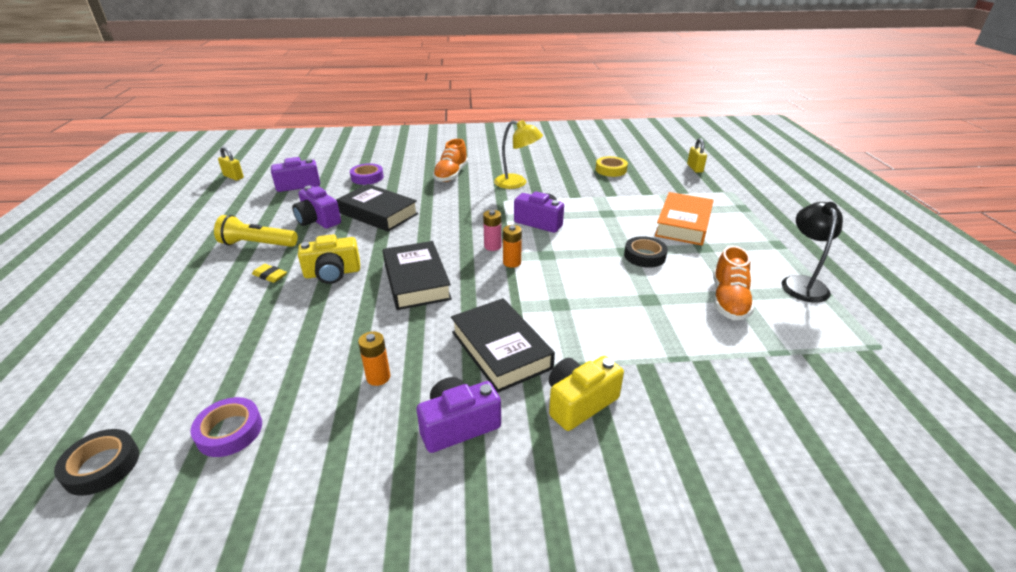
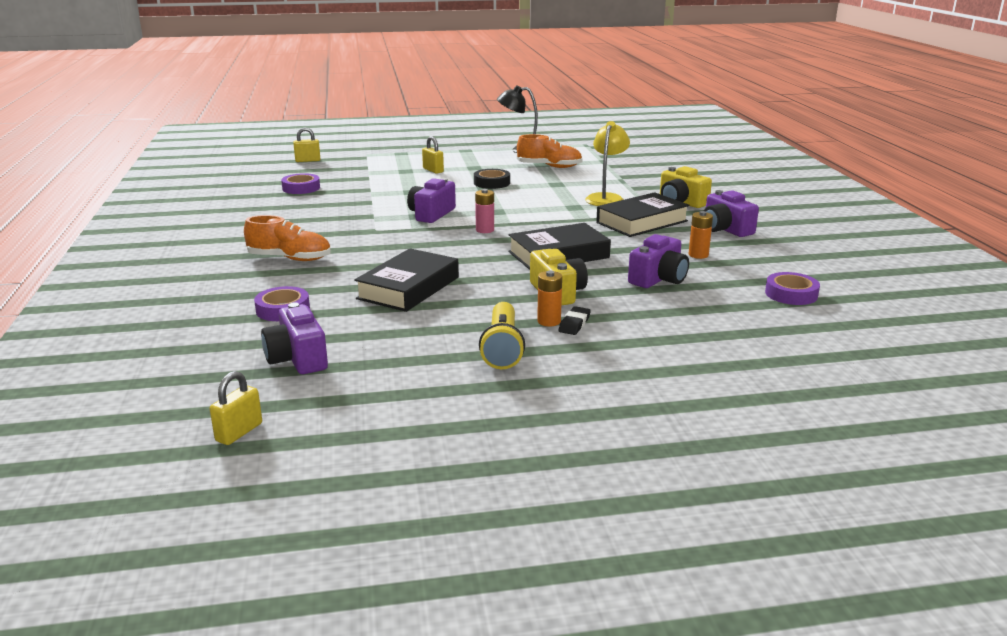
camera: 95 degrees left, 10 degrees down
black tape [54,429,139,496] -> none
yellow eraser [252,264,287,283] -> black eraser [558,306,591,335]
purple camera [292,186,341,229] -> purple camera moved to [628,234,689,288]
yellow lamp [494,120,543,189] -> yellow lamp moved to [585,121,630,206]
orange battery [503,225,522,268] -> orange battery moved to [537,271,562,327]
yellow tape [596,156,628,177] -> purple tape [281,173,320,194]
orange book [655,192,714,245] -> yellow padlock [422,136,444,174]

